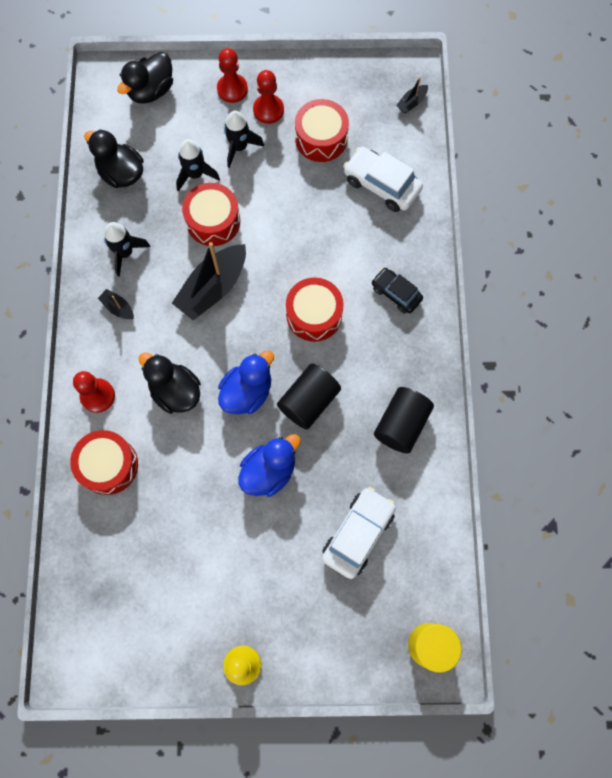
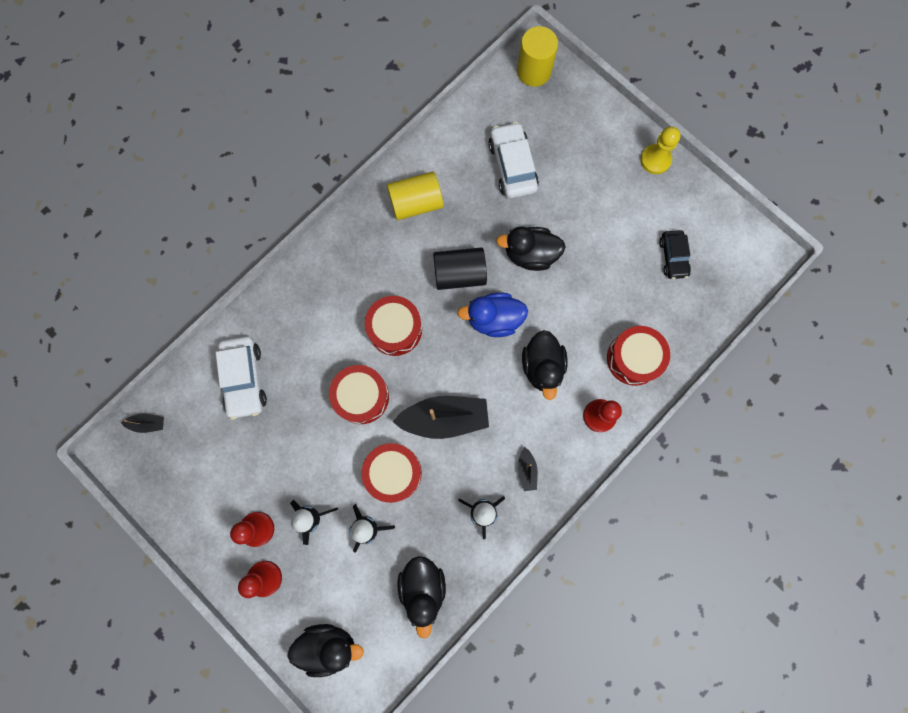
camera: 135 degrees left, 5 degrees up
blue duck [238,434,301,497] -> black duck [496,226,566,271]
red drum [295,99,349,162] -> red drum moved to [329,365,389,424]
white car [322,487,396,579] -> white car turned 90 degrees clockwise [489,122,539,198]
black car [372,268,423,313] -> black car moved to [659,230,691,279]
black cylinder [374,387,434,454] -> yellow cylinder [387,172,443,220]

